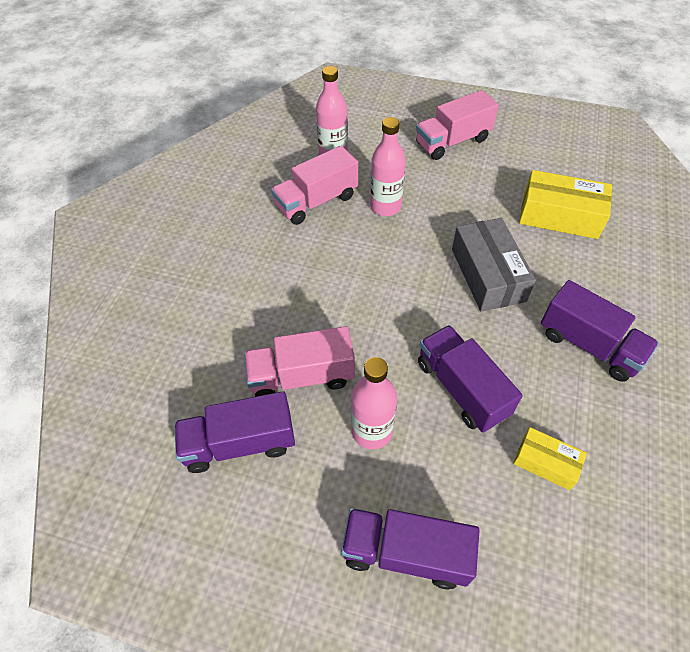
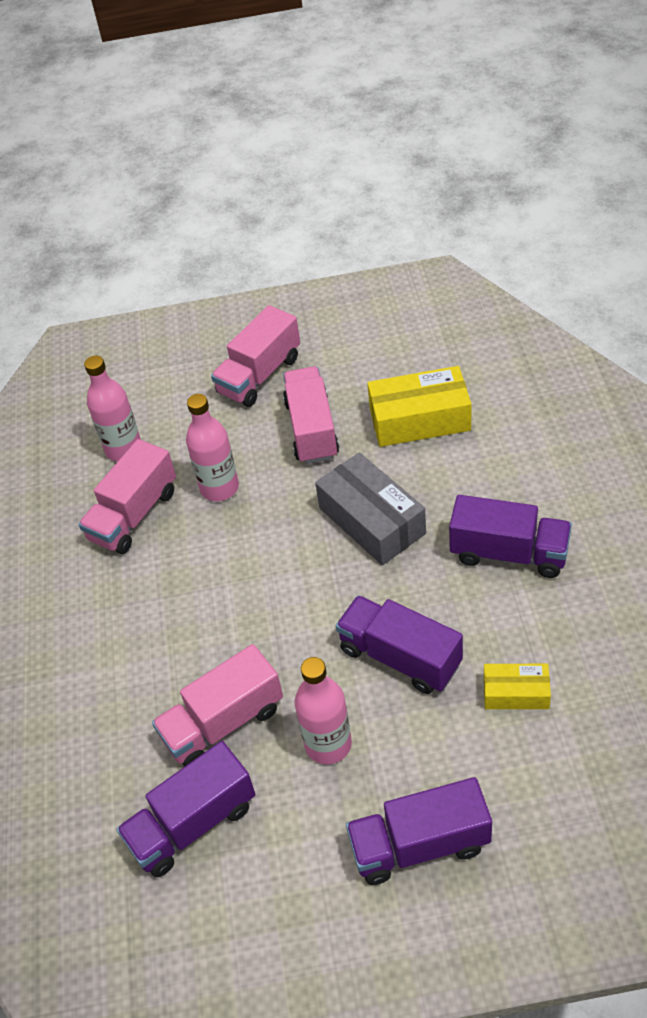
camera: 20 degrees left, 5 degrees down
none -> pink truck [283,367,339,464]

